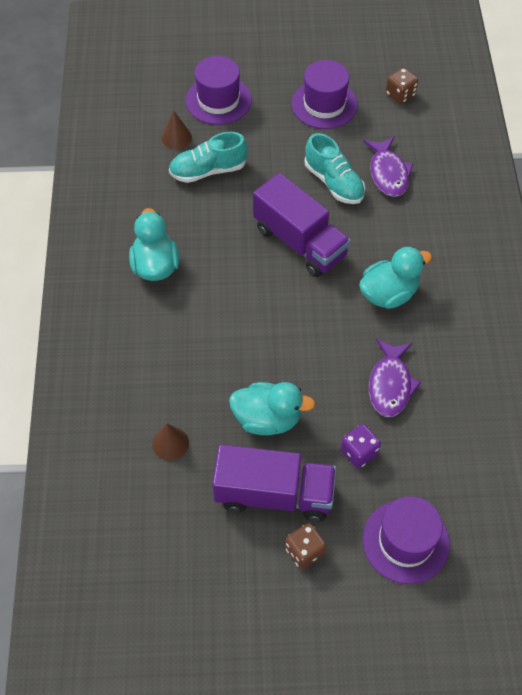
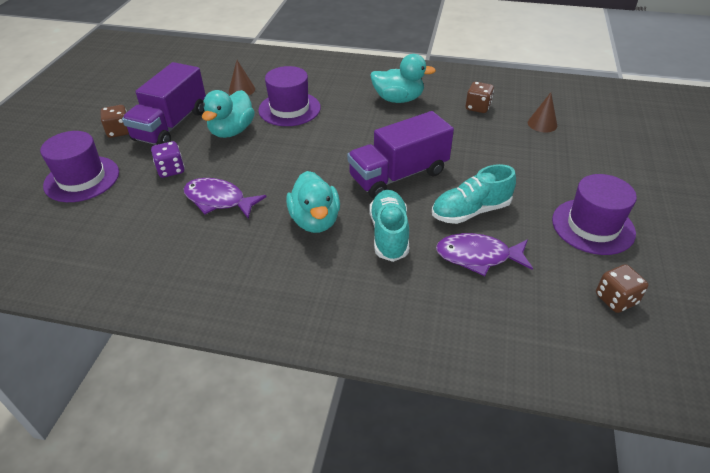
camera: 105 degrees right, 15 degrees down
turquoise shoe [169,132,248,183] -> turquoise shoe moved to [370,190,409,262]
purple hat [186,56,252,125] -> purple hat moved to [258,66,321,126]
none -> brown dice [466,82,494,113]

